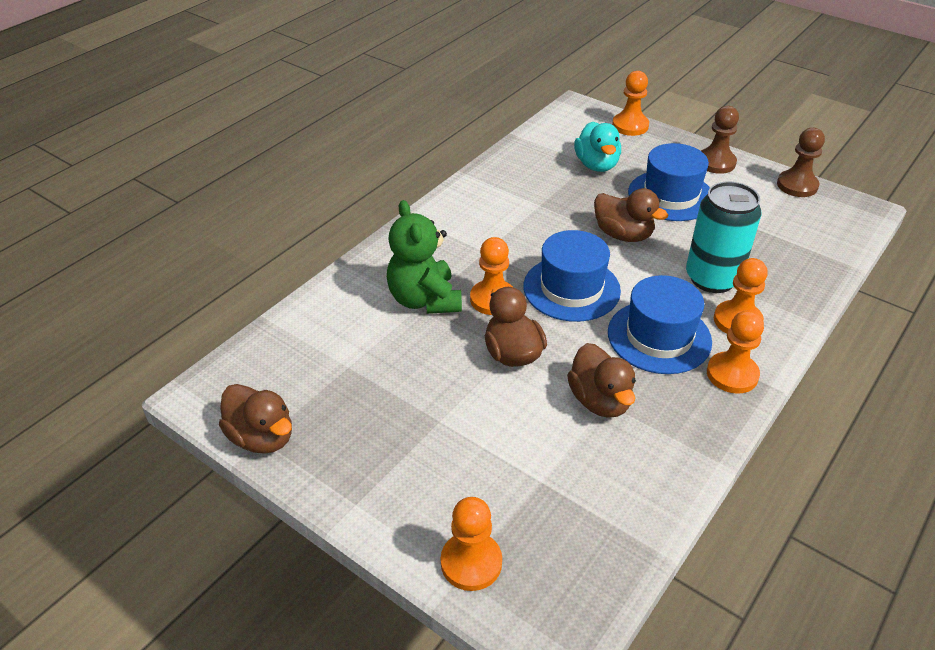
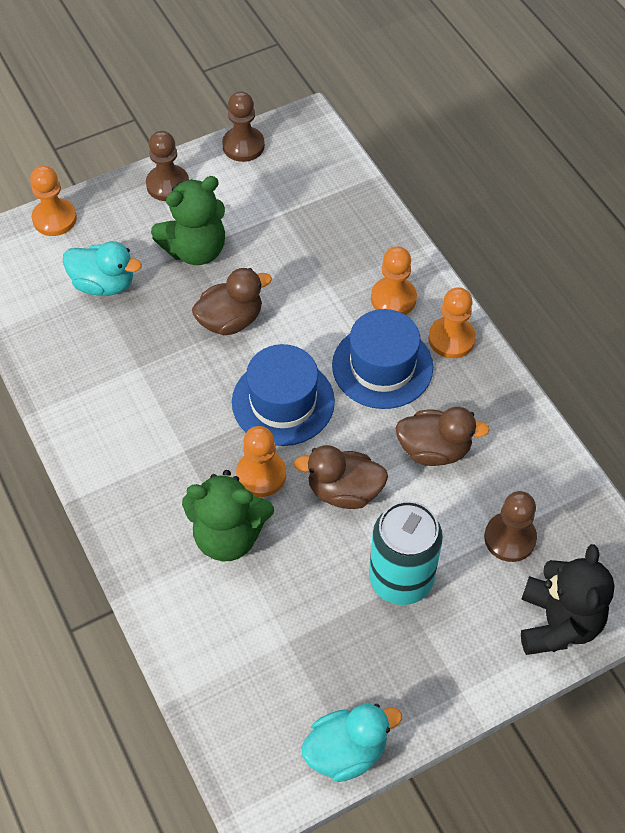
camera: 65 degrees left, 15 degrees up
brown duck [219,384,292,454] -> turquoise duck [301,704,402,782]
orange pawn [441,497,502,591] -> black teddy bear [521,544,615,655]
blue hat [628,143,710,221] -> green teddy bear [151,176,225,265]
turquoise can [686,182,762,293] -> turquoise can moved to [369,501,443,605]
none -> brown pawn [484,491,537,562]

